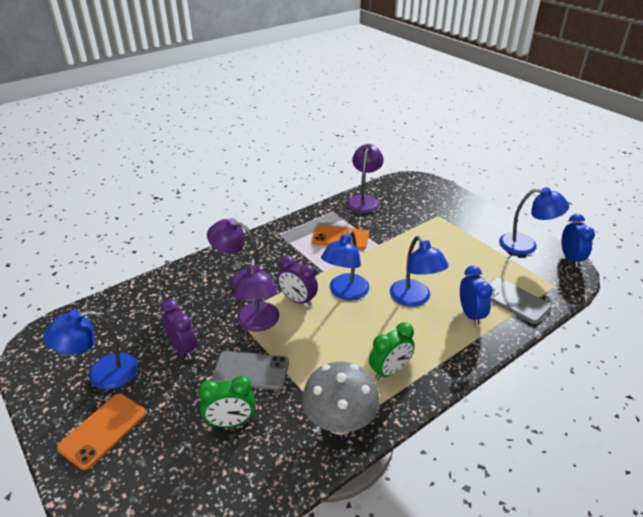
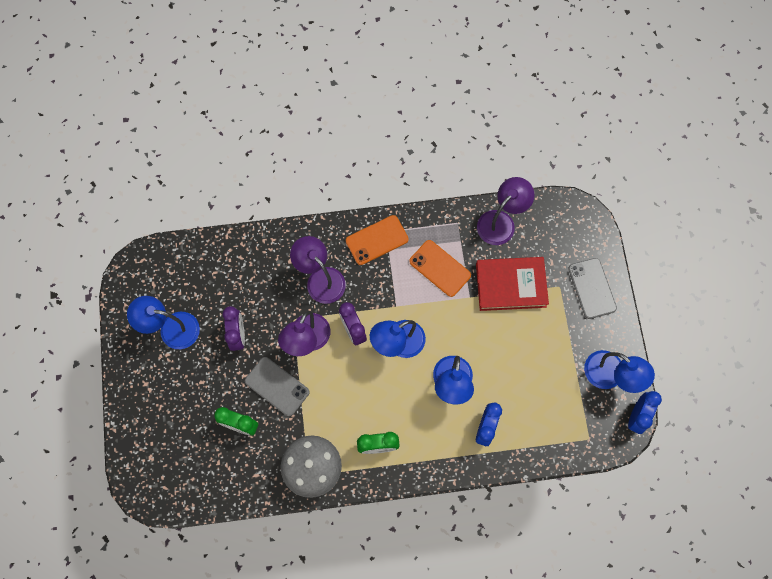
camera: 30 degrees right, 35 degrees up
orange phone [57,393,146,470] -> orange phone moved to [346,215,409,265]
grey phone [489,278,551,324] -> grey phone moved to [568,258,617,319]
none -> red book [476,257,549,311]

